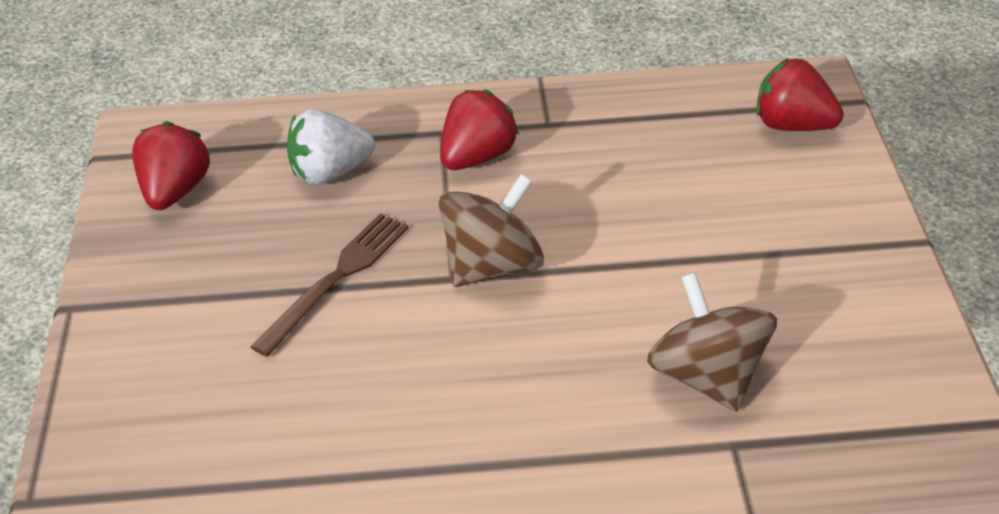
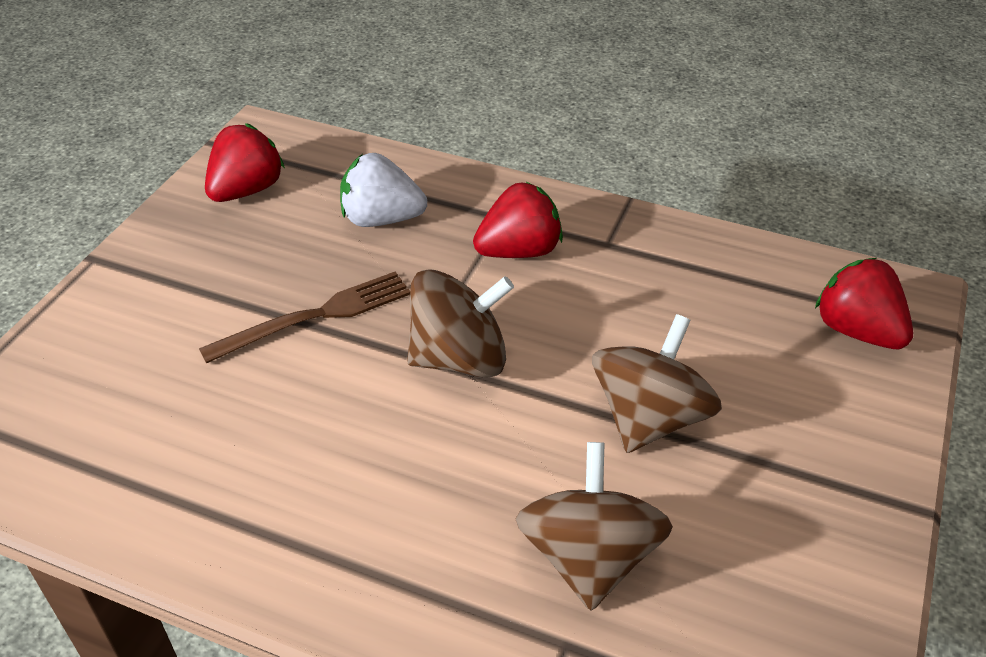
camera: 25 degrees right, 0 degrees up
none -> brown spinning top [592,314,722,453]

